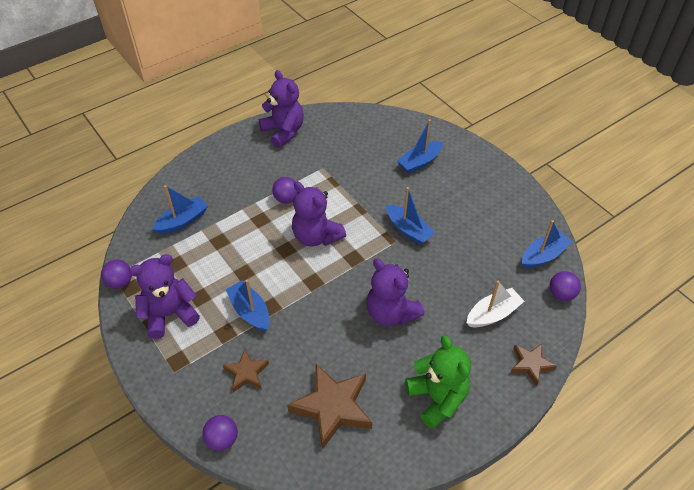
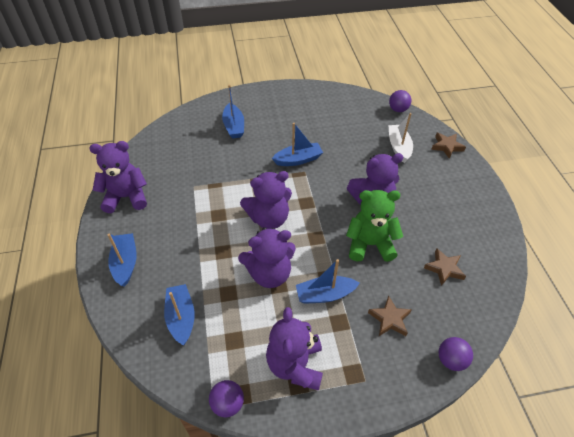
camera: 65 degrees left, 0 degrees up
purple ball [272,177,298,204] -> none
brown star [287,364,372,450] -> brown star [424,249,466,286], size x0.55
green teddy bear [405,336,471,429] -> green teddy bear moved to [346,190,403,262]
blue boat [522,220,573,268] -> blue boat moved to [107,233,137,287]
none -> purple teddy bear [238,228,296,288]

